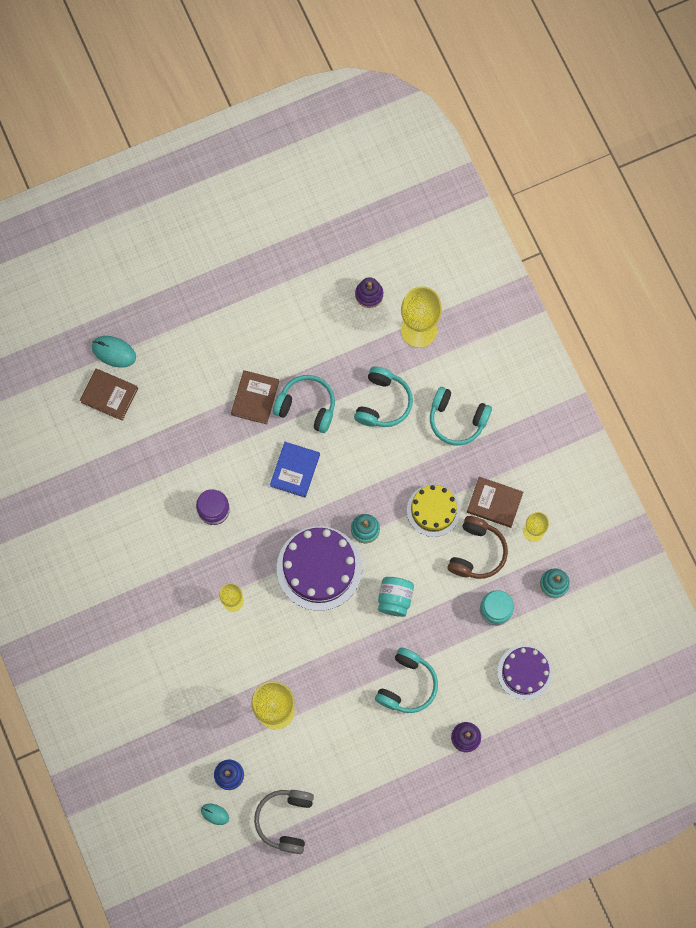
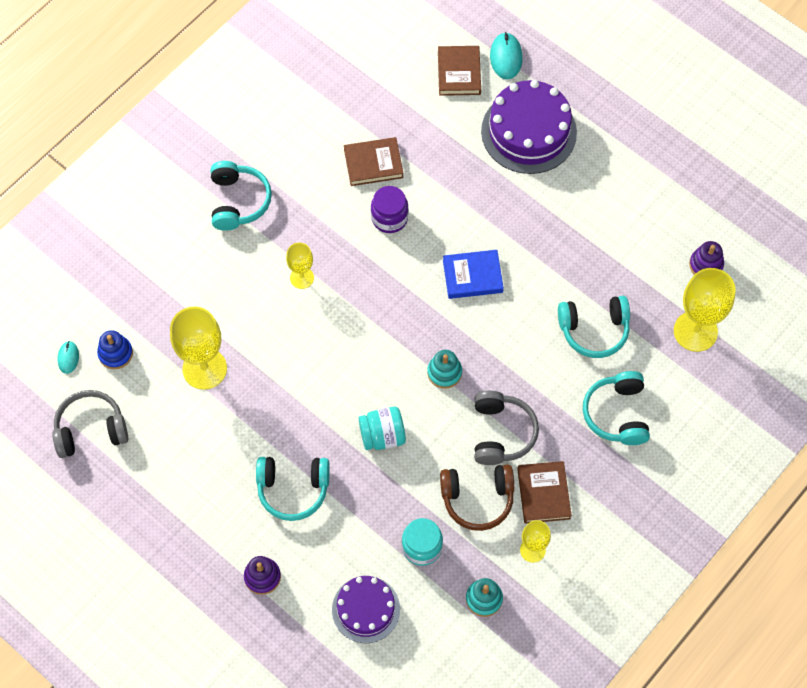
camera: 65 degrees right, 10 degrees down
brown book [231,370,279,424] -> brown book moved to [344,137,404,186]
turquoise headphones [273,375,335,433] -> turquoise headphones moved to [211,161,272,231]
purple cake [277,526,362,611] -> purple cake moved to [481,80,577,174]
yellow cake [407,484,460,537] -> grey headphones [474,391,539,465]

